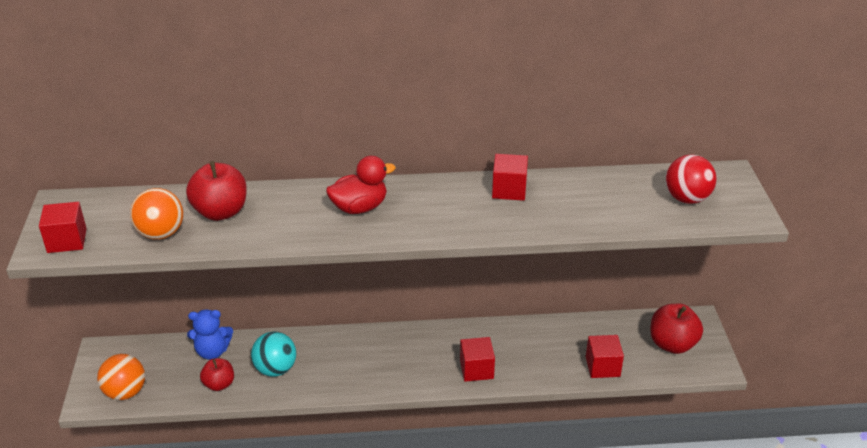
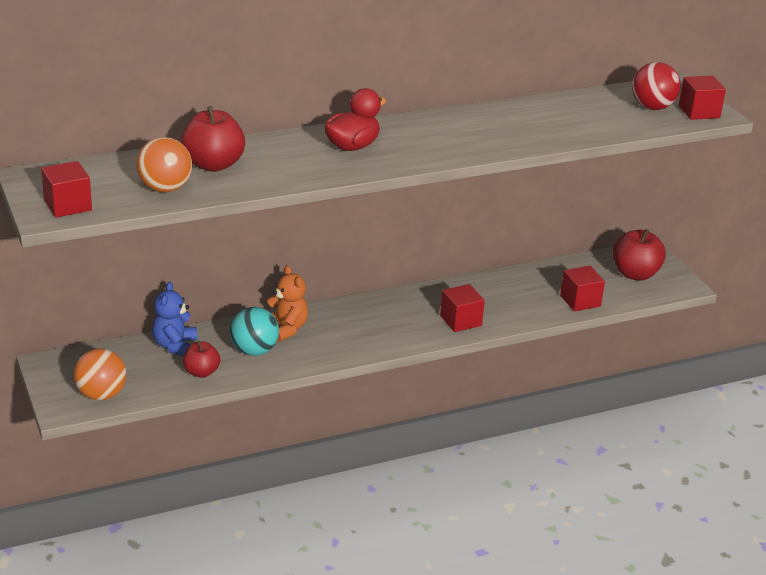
camera: 20 degrees left, 5 degrees down
blue teddy bear [187,310,233,360] -> blue teddy bear turned 120 degrees clockwise [152,282,198,356]
red cube [492,154,528,201] -> red cube moved to [679,76,726,120]
none -> orange teddy bear [267,265,308,342]

